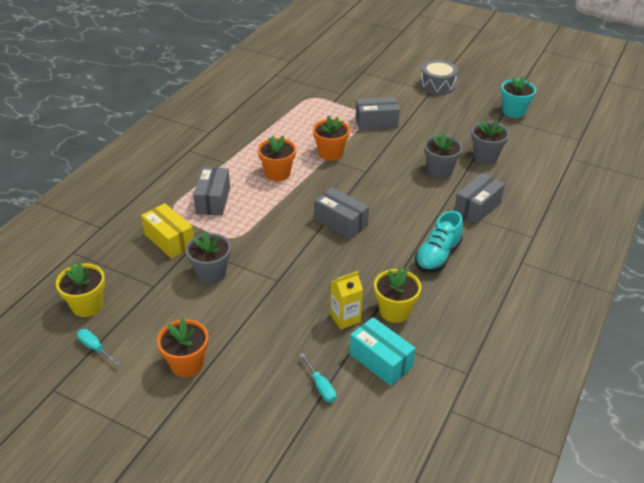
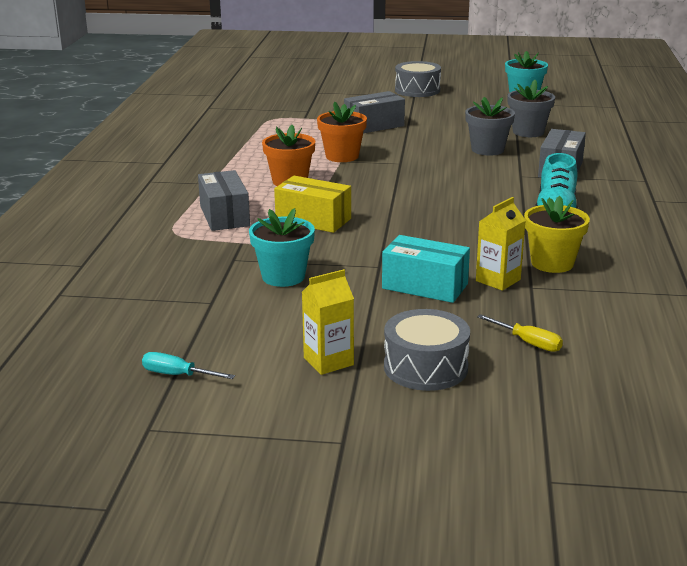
camera: 20 degrees left, 15 degrees down
yellow flower pot [56,262,105,317] -> none
yellow box [141,203,194,259] -> yellow box moved to [274,176,351,233]
orange flower pot [157,318,209,377] -> yellow carton [302,269,354,375]
grey flower pot [186,231,231,284] -> turquoise flower pot [249,208,315,287]
turquoise screwdriver [300,353,336,402] -> yellow screwdriver [477,314,563,352]
grey box [315,187,369,239] -> none
turquoise box [349,317,416,386] -> turquoise box moved to [382,235,470,303]
none -> grey drum [384,309,470,391]

